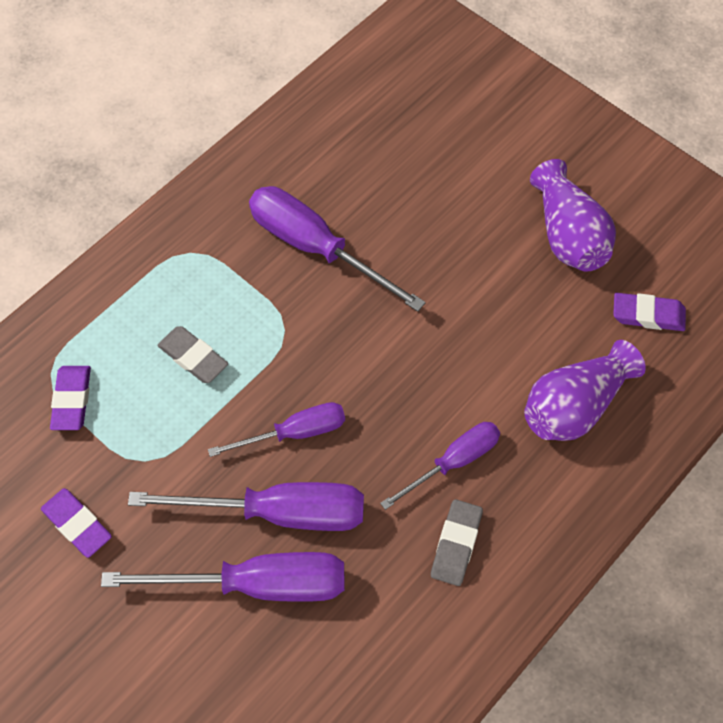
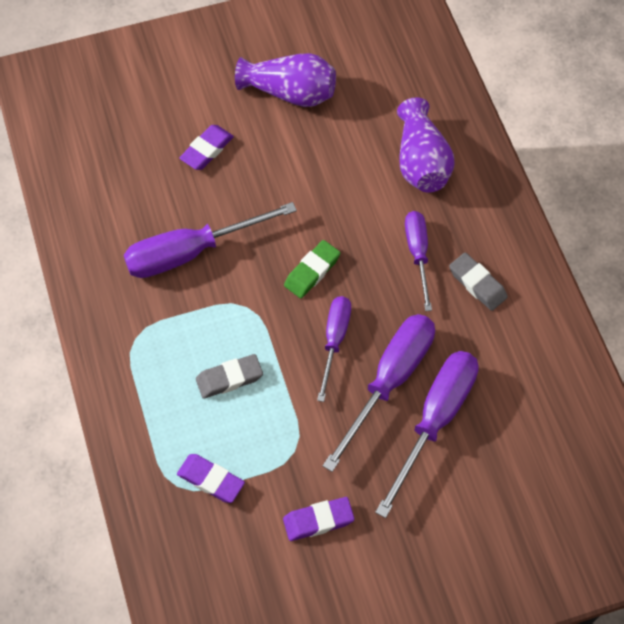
camera: 60 degrees left, 0 degrees up
purple eraser [613,293,686,331] -> purple eraser moved to [179,125,234,170]
none -> green eraser [284,240,340,298]

